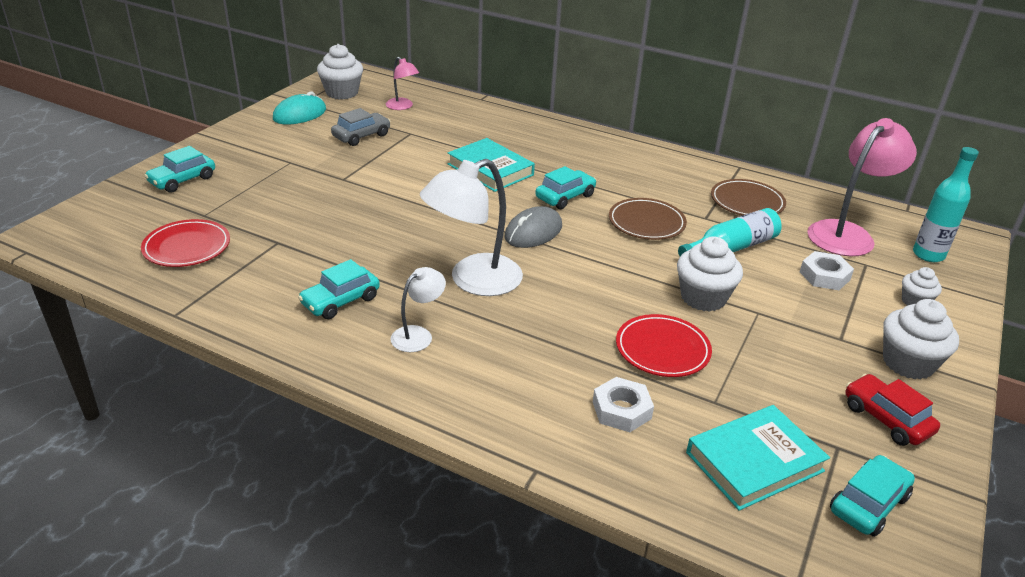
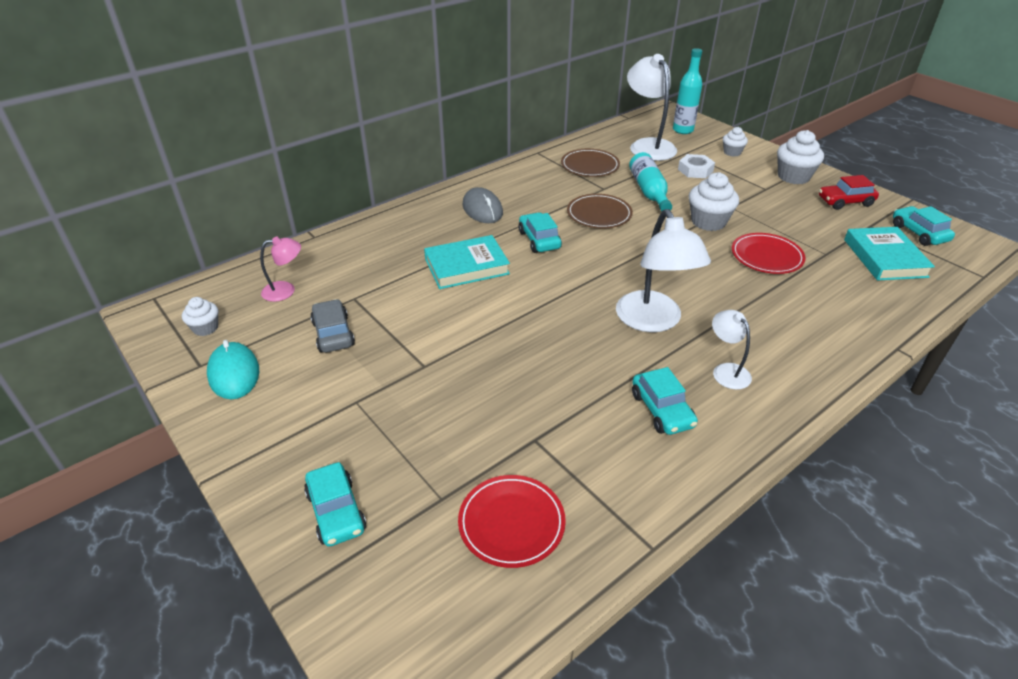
camera: 65 degrees left, 5 degrees up
white cupcake [317,44,363,100] -> white cupcake [182,297,218,336], size x0.58
grey mouse [504,206,562,248] -> grey mouse moved to [462,187,503,223]
white nut [593,377,654,432] -> none
pink lamp [807,118,917,256] -> white lamp [627,54,677,161]

